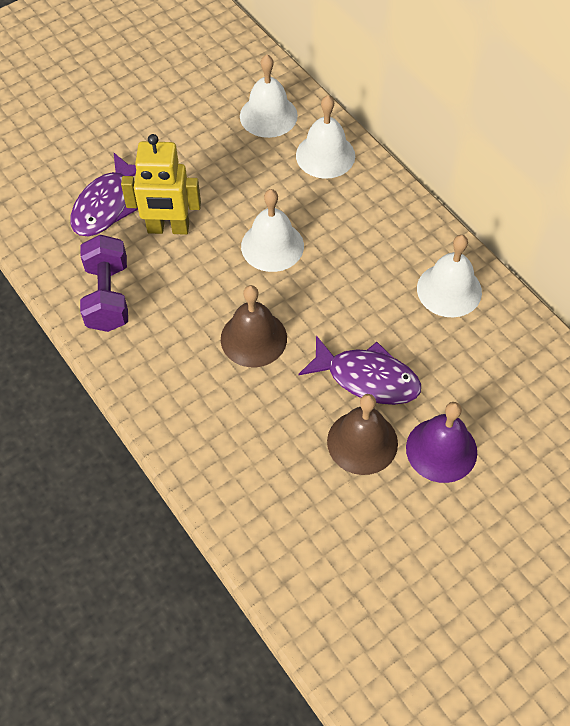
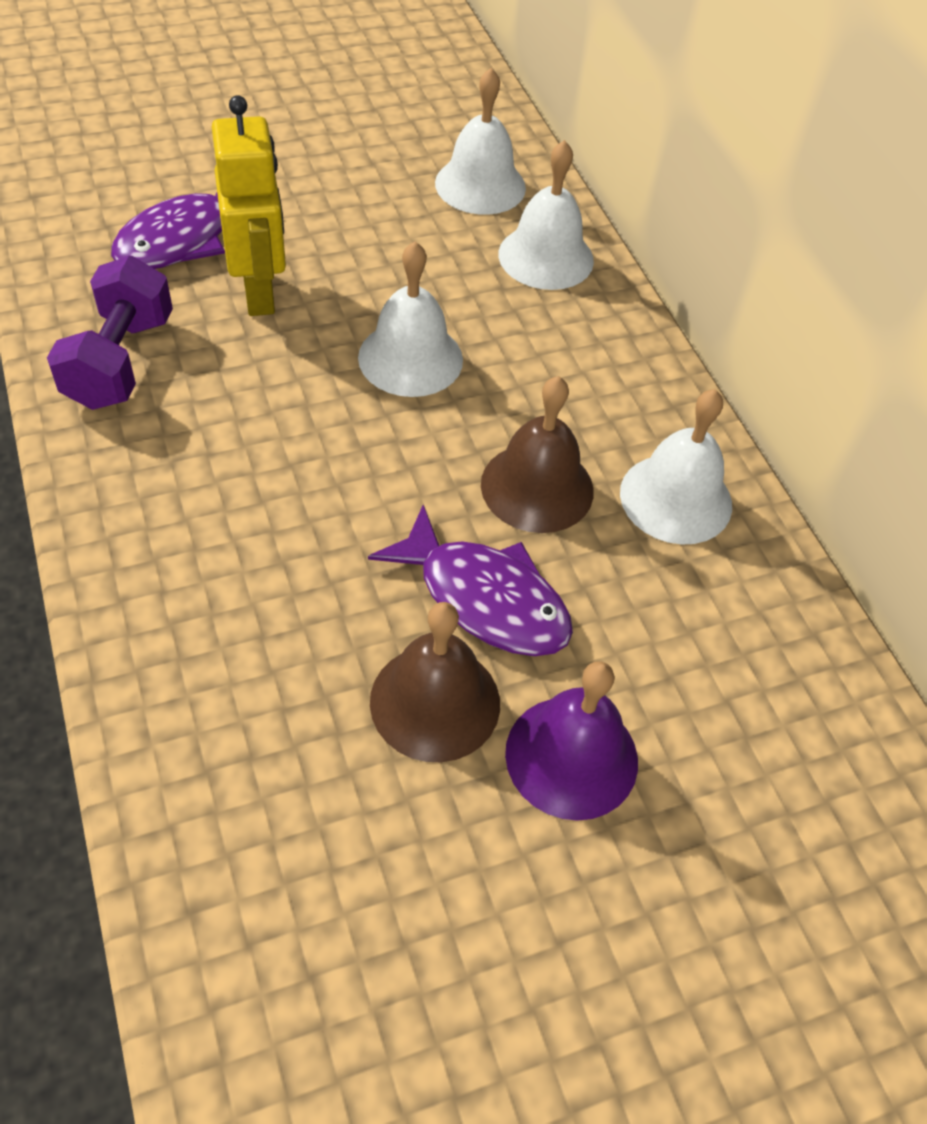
camera: 10 degrees right, 5 degrees down
yellow robot [121,134,201,235] -> yellow robot turned 120 degrees counterclockwise [212,95,286,316]
brown bell [221,285,287,367] -> brown bell moved to [481,376,594,533]

